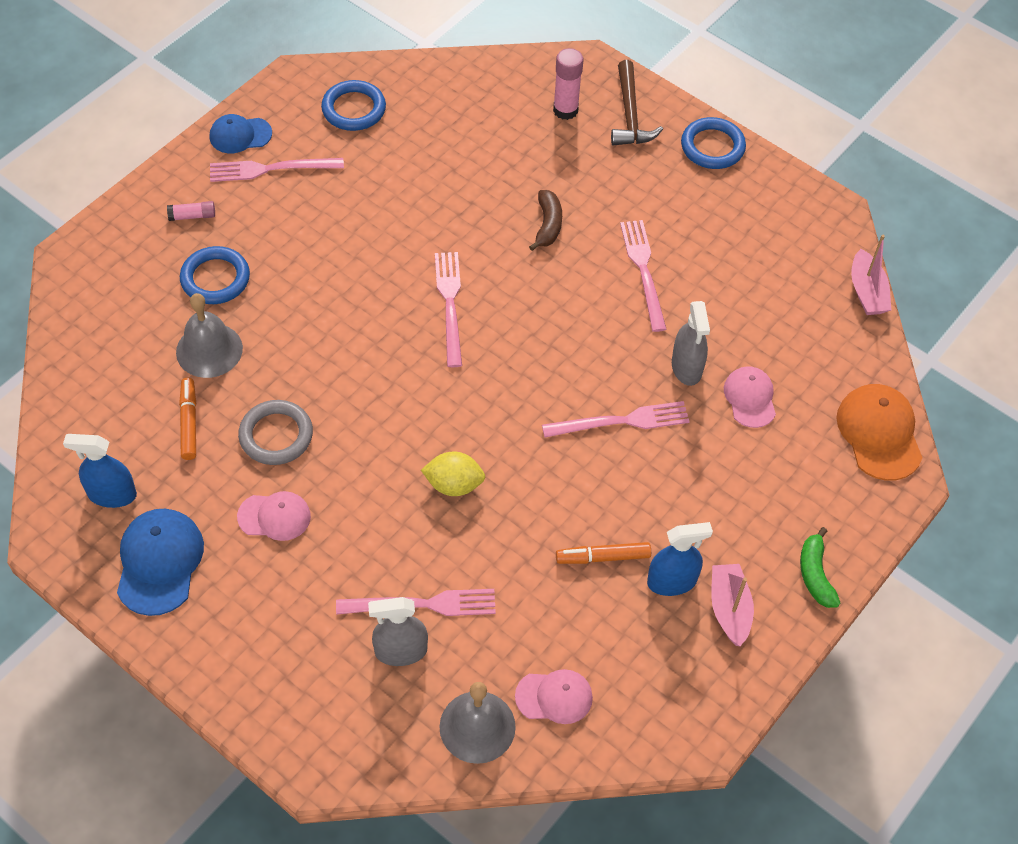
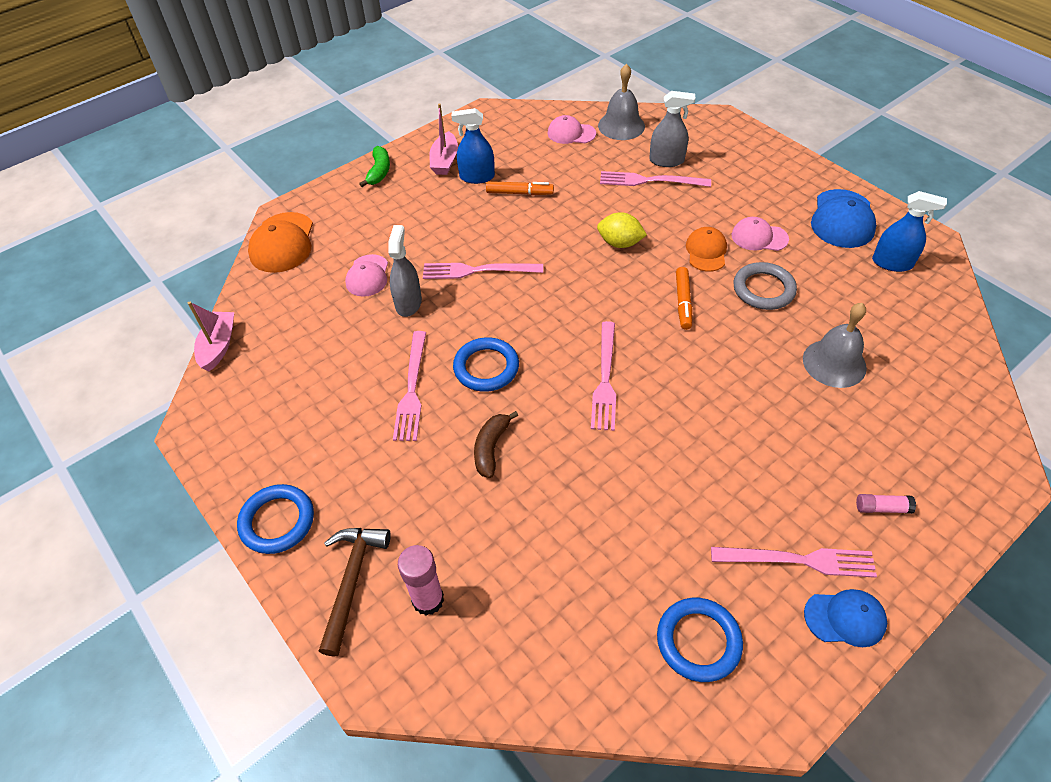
camera: 165 degrees left, 5 degrees down
orange marker [179,378,196,460] -> orange marker moved to [676,267,692,330]
blue ring [180,246,250,304] -> blue ring moved to [453,337,519,392]
none -> orange cap [686,227,727,272]

